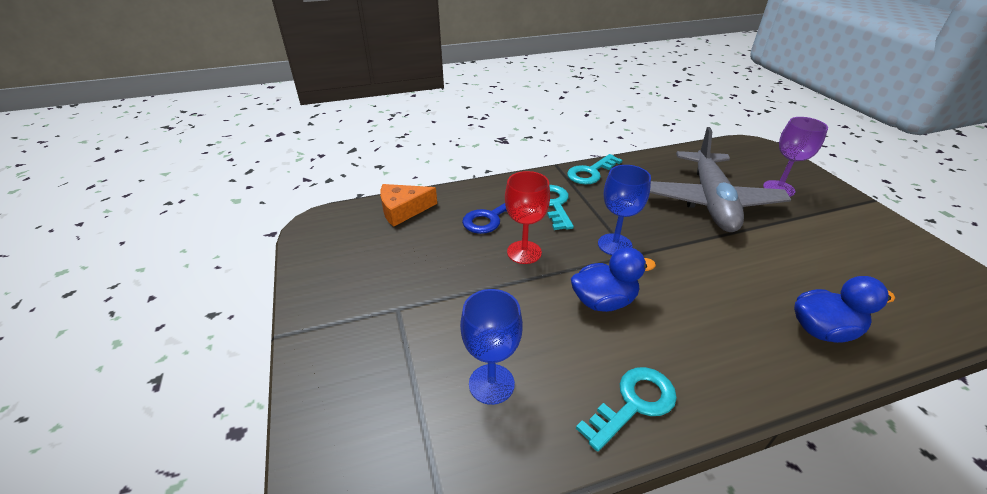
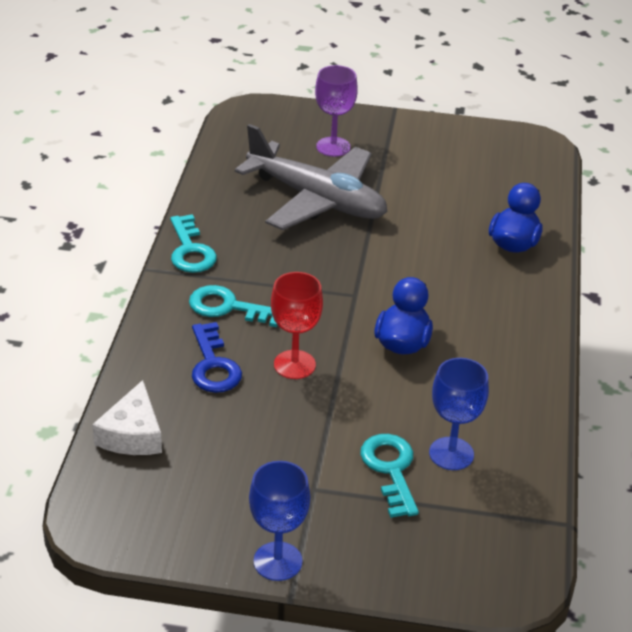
camera: 65 degrees left, 0 degrees up
orange cheese [380,184,437,227] -> white cheese [92,380,162,455]
turquoise key [576,367,677,452] -> turquoise key moved to [360,434,419,518]
blue goblet [598,165,651,255] -> blue goblet moved to [249,461,310,581]

